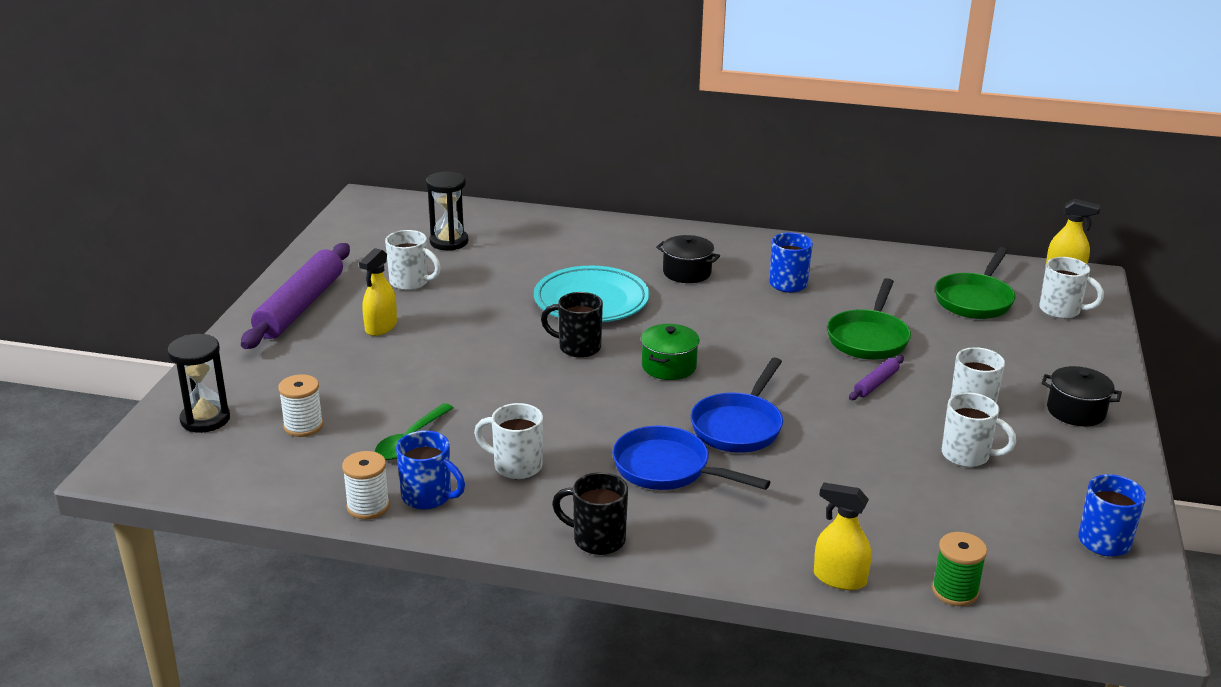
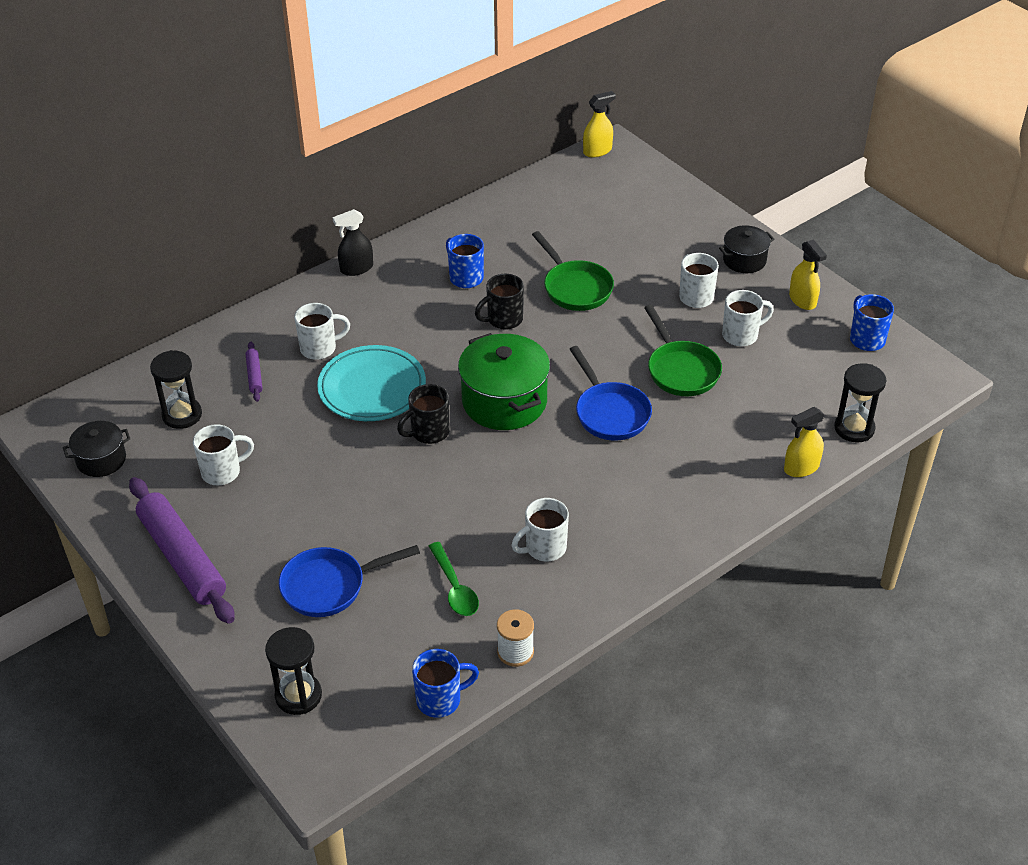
camera: 50 degrees left, 15 degrees up
white spool [278,374,323,437] -> none
yellow spray bottle [359,248,397,336] -> yellow spray bottle moved to [789,239,827,310]
blue mug [396,431,465,509] -> blue mug moved to [412,649,479,718]
black mug [552,472,628,555] -> black mug moved to [475,274,524,330]
blue pan [612,426,770,490] -> blue pan moved to [279,545,420,617]
green pot [641,324,700,380] -> green pot [458,333,550,430], size x1.78
black pot [656,235,720,283] -> black pot moved to [63,421,130,477]
purple rolling pin [849,355,904,400] -> purple rolling pin moved to [246,342,262,402]
green spool [932,532,987,606] -> black hourglass [834,363,886,442]
green pan [935,247,1016,319] -> green pan moved to [644,305,722,396]
white mug [1039,257,1104,319] -> white mug moved to [294,303,350,360]
none -> black spray bottle [332,209,373,276]

